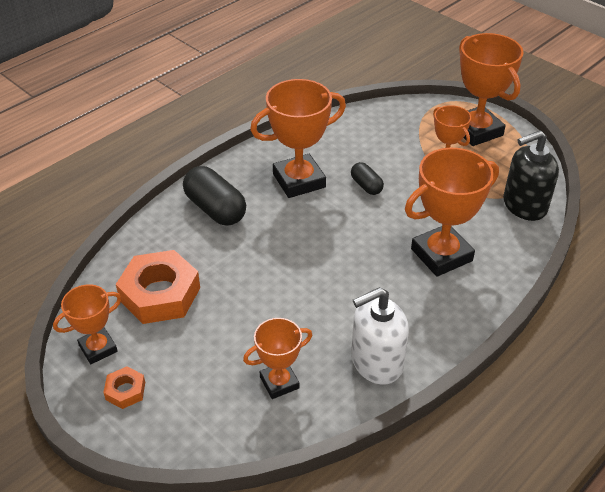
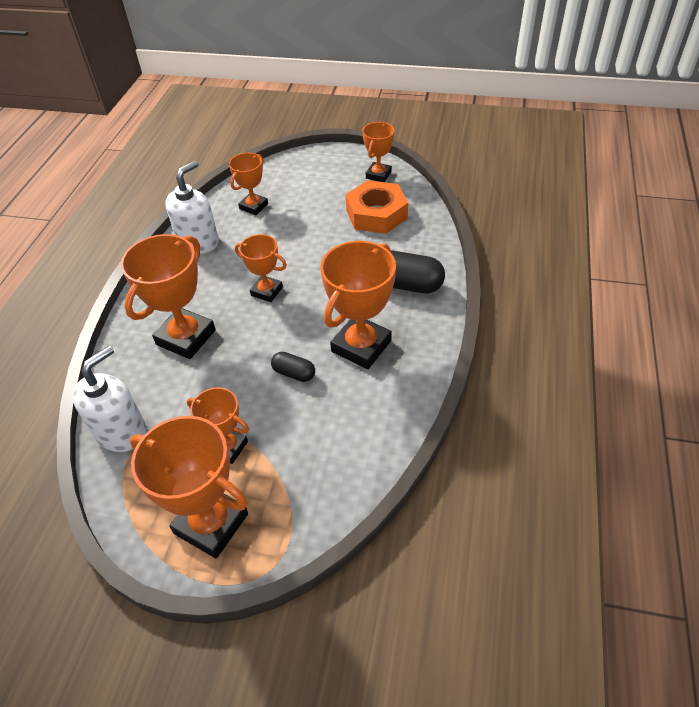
camera: 150 degrees right, 5 degrees up
orange nut [103,366,145,409] -> none
black soap dispenser [503,130,559,221] -> white soap dispenser [73,346,146,452]
none -> orange trophy [235,234,287,302]

